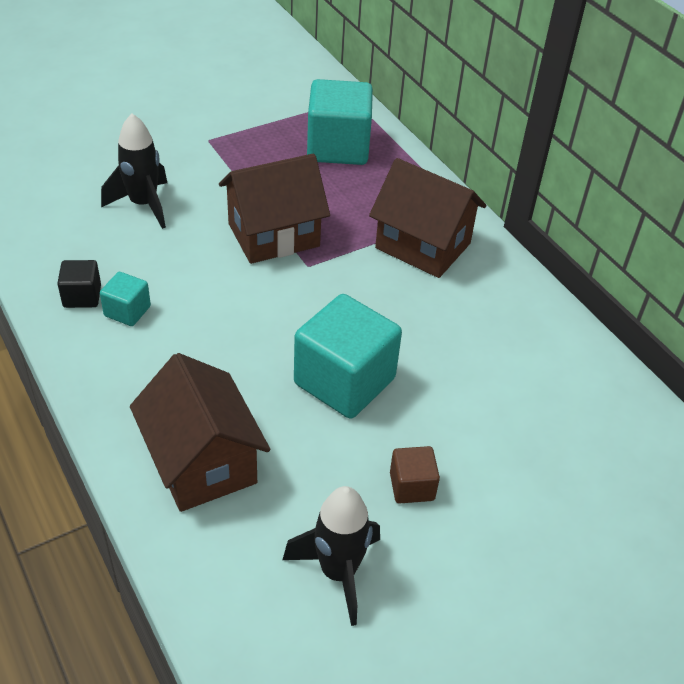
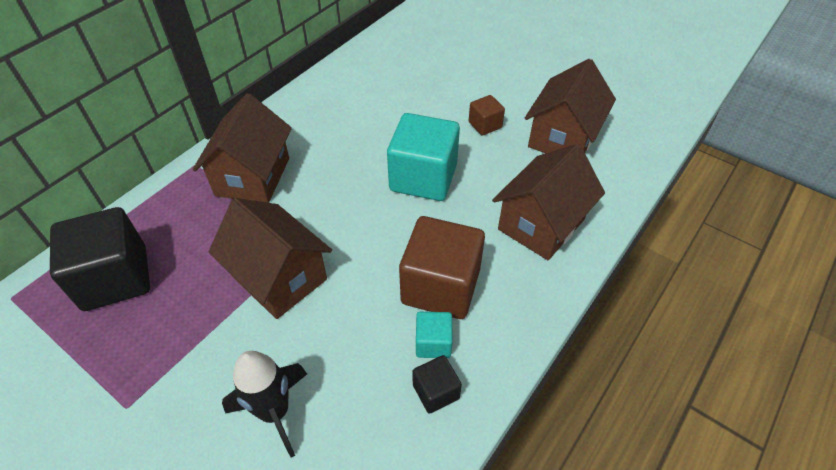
camera: 110 degrees left, 5 degrees up
black rocket [283,486,380,626] -> brown house [525,59,616,153]
turquoise cube [307,79,373,165] -> black cube [50,207,150,311]
none -> brown cube [399,216,485,319]

